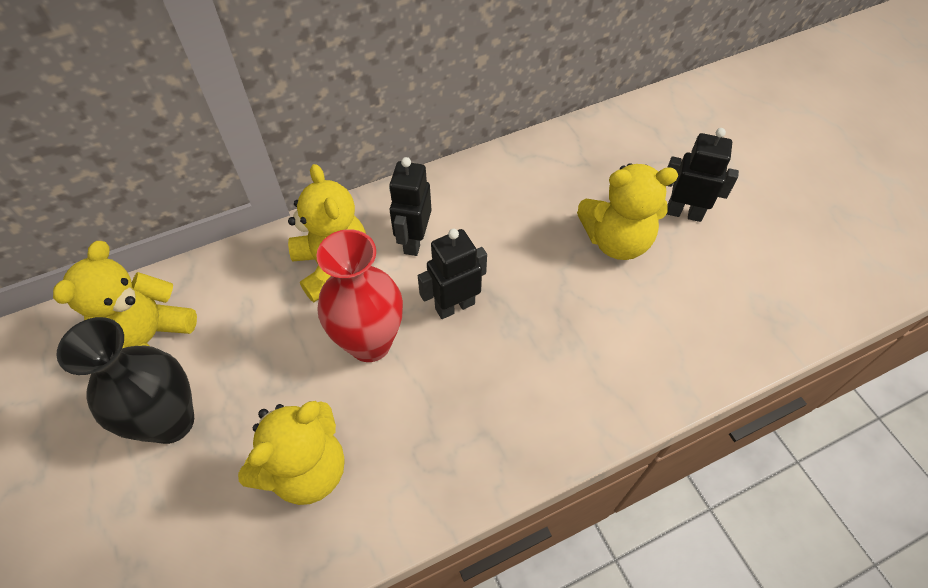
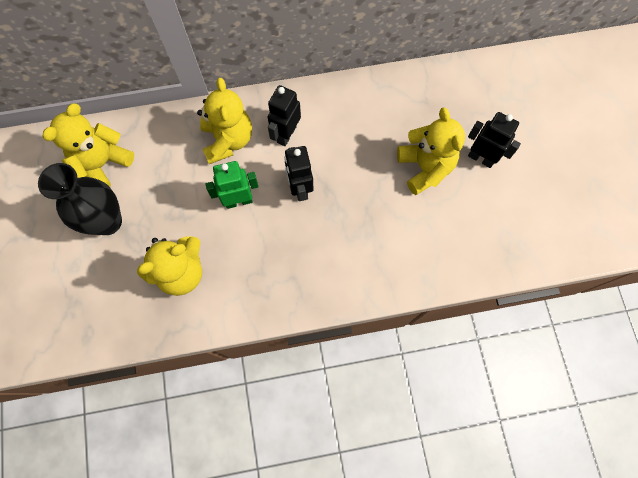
camera: 15 degrees right, 15 degrees up
red vase [316,229,403,362] -> green robot [206,161,259,209]
black robot [418,229,487,319] -> black robot turned 90 degrees counterclockwise [284,146,313,201]
yellow teddy bear [577,163,678,260] -> yellow teddy bear turned 120 degrees counterclockwise [397,107,465,195]

